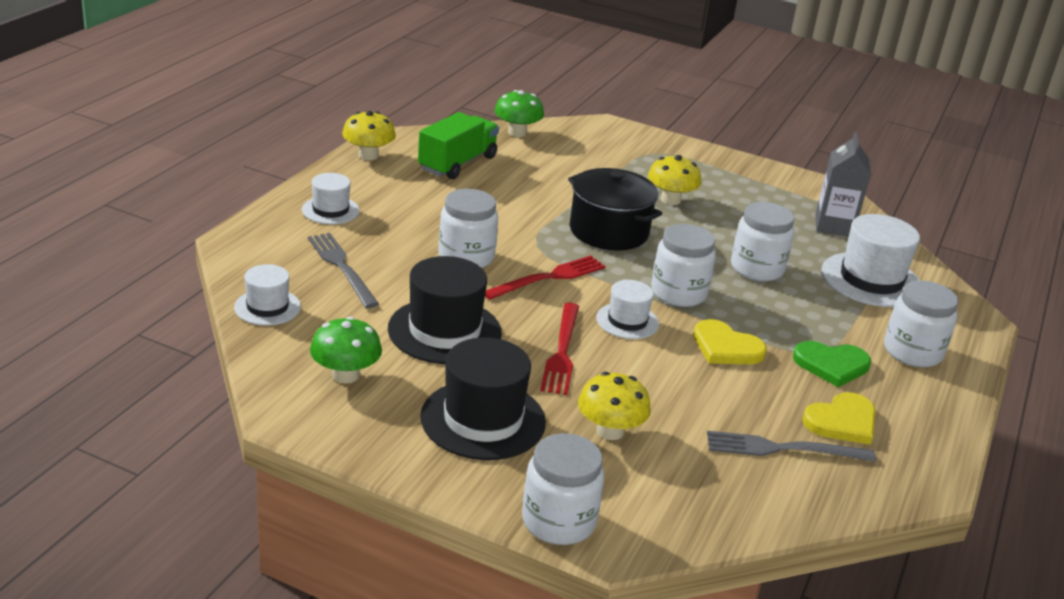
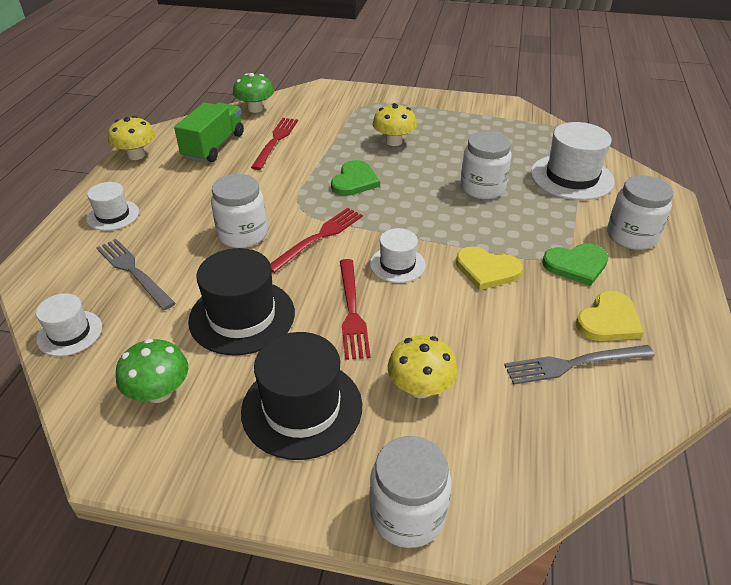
camera: 10 degrees left, 10 degrees up
black pot [568,168,662,250] -> green heart [331,160,380,196]
white jar [651,224,716,307] -> none
grey carton [815,132,871,237] -> none
none -> red fork [251,118,298,170]

